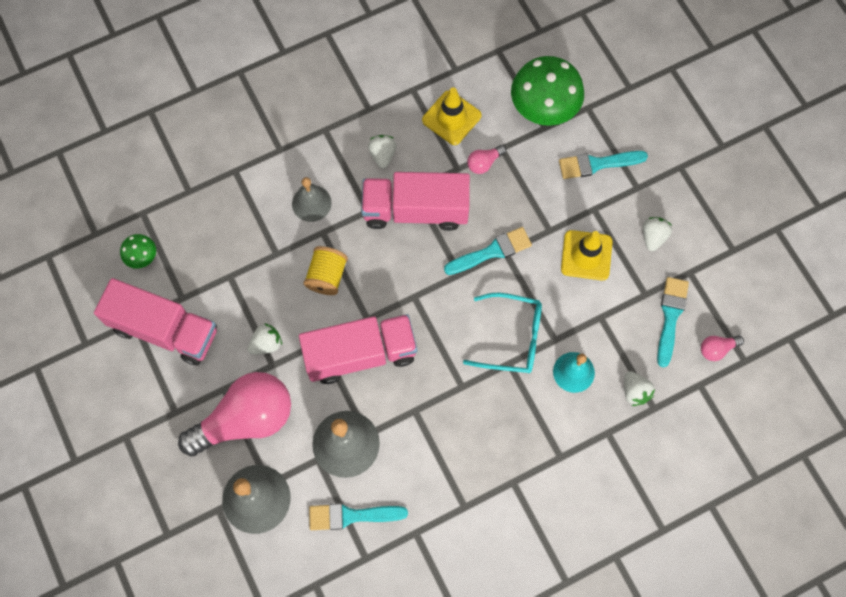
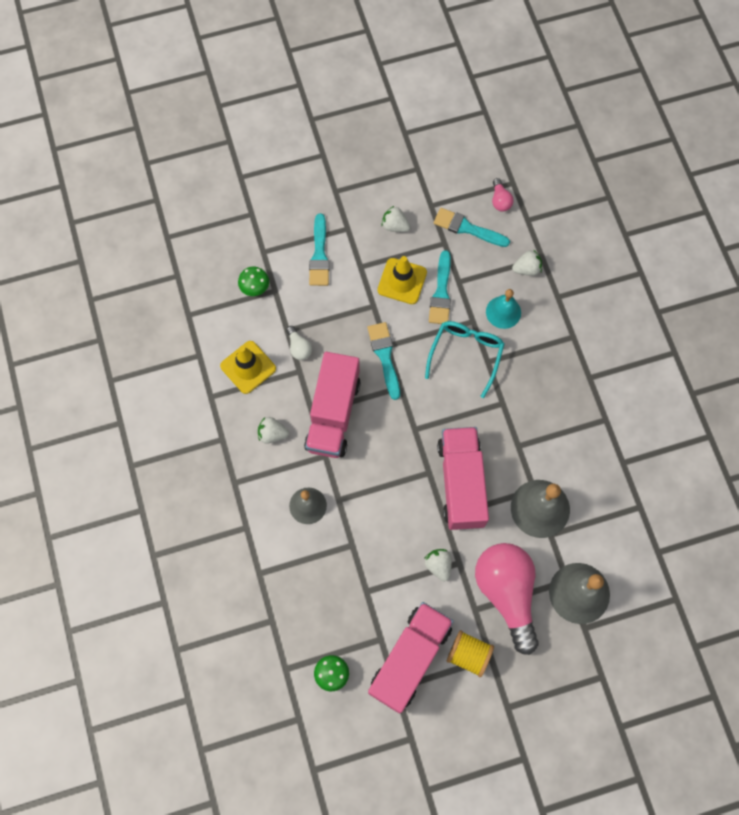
camera: 80 degrees left, 0 degrees up
yellow spool [303,246,348,295] -> yellow spool moved to [447,630,494,677]
turquoise brush [309,503,408,530] -> turquoise brush moved to [429,250,451,324]
pink light bulb [467,145,506,174] -> white light bulb [286,326,312,360]
green mushroom [511,56,584,126] -> green mushroom [238,267,269,296], size x0.47

